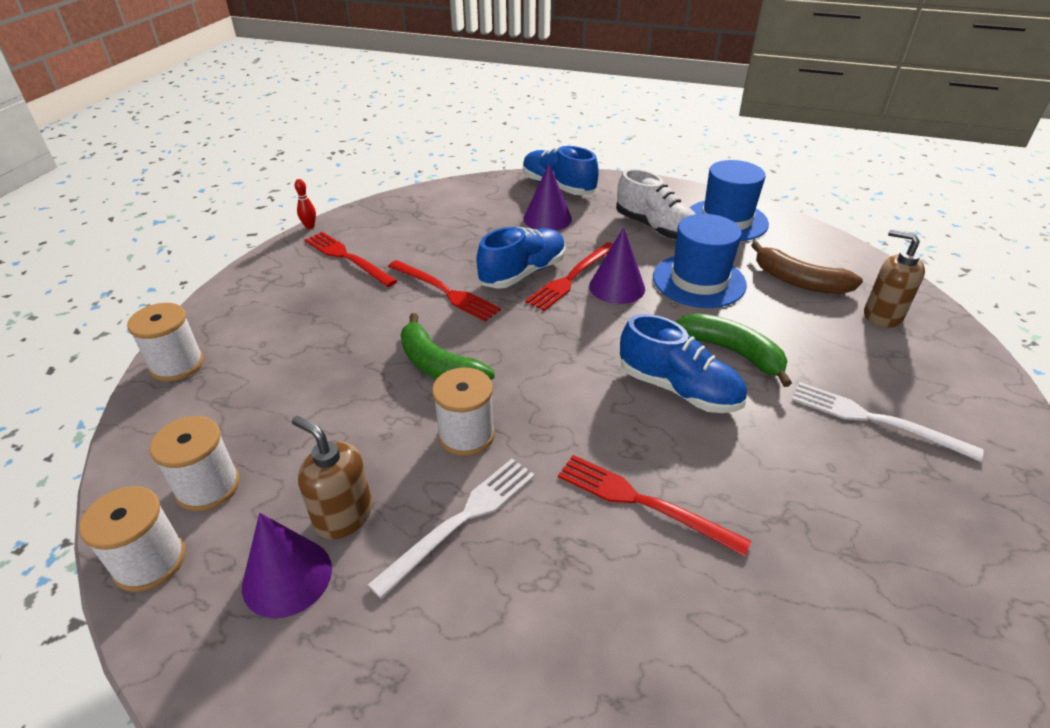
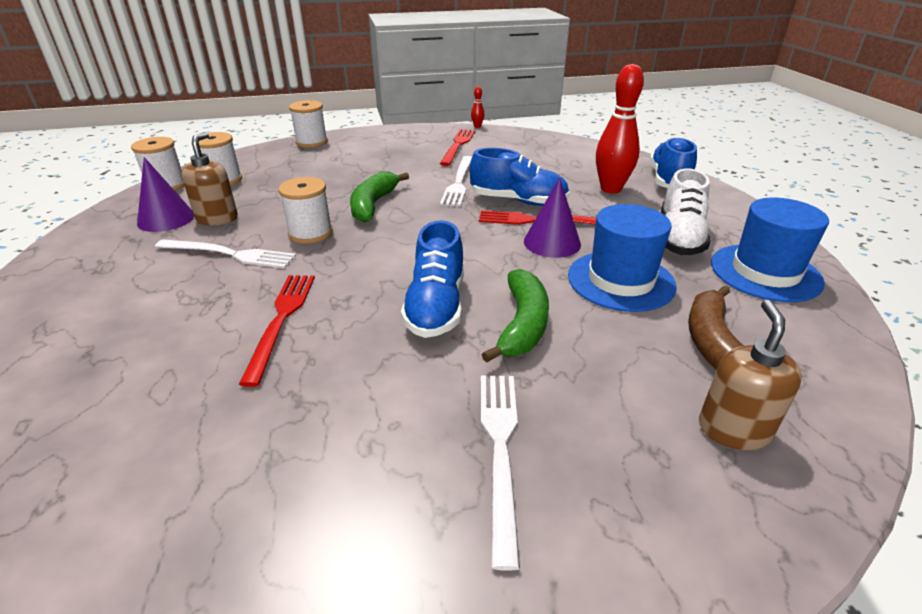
camera: 60 degrees right, 5 degrees down
red fork [388,260,501,321] -> white fork [440,156,472,206]
purple cone [524,164,572,231] -> red bowling pin [596,64,644,194]

